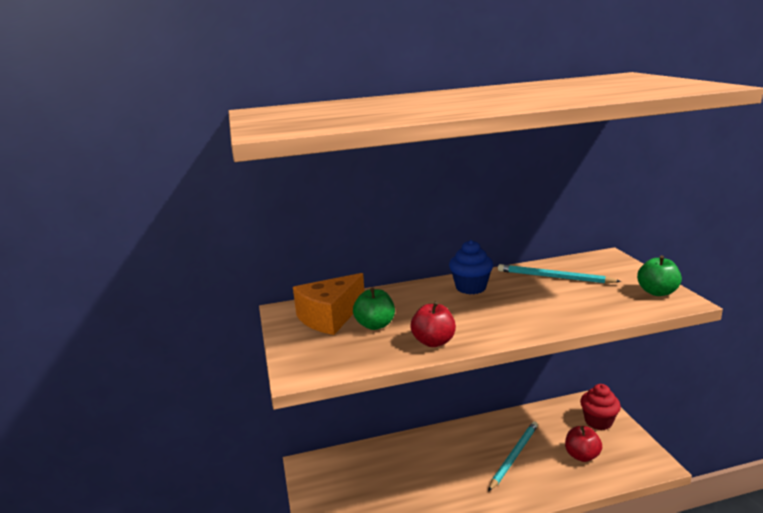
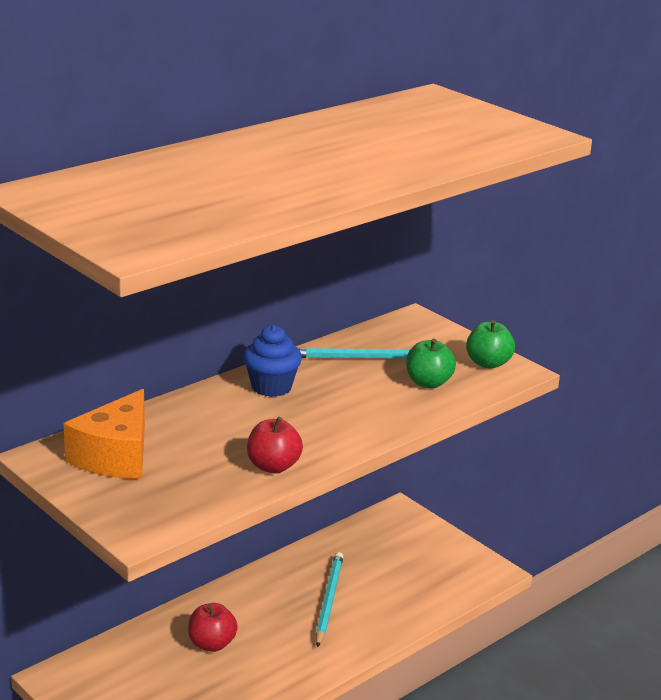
camera: 30 degrees left, 5 degrees up
green apple [353,287,395,330] -> green apple moved to [406,339,456,388]
red apple [565,426,602,462] -> red apple moved to [188,603,238,652]
red cupcake [580,384,621,430] -> none

